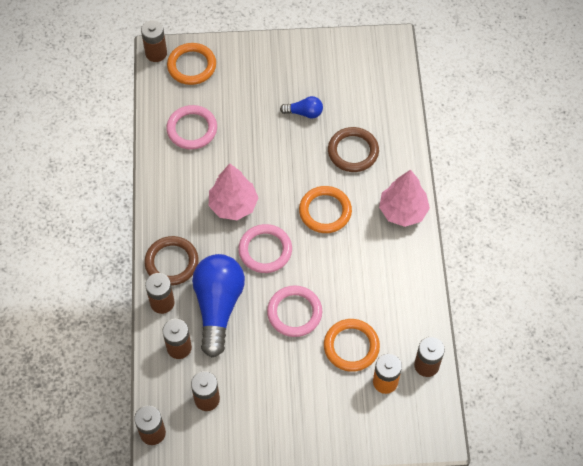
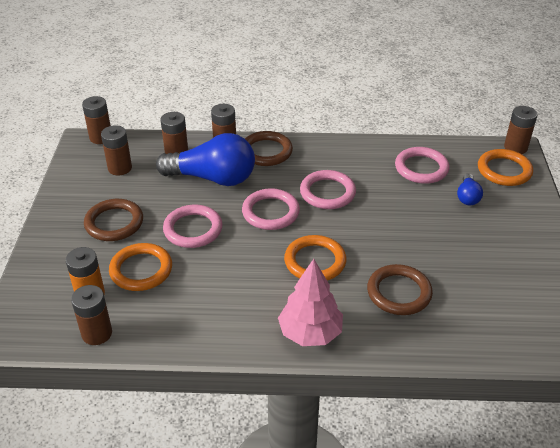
camera: 95 degrees right, 20 degrees down
pink tree [209,163,258,220] -> pink ring [300,170,356,209]
blue light bulb [280,96,323,119] -> blue light bulb moved to [457,173,483,205]
none -> brown ring [84,199,143,241]

